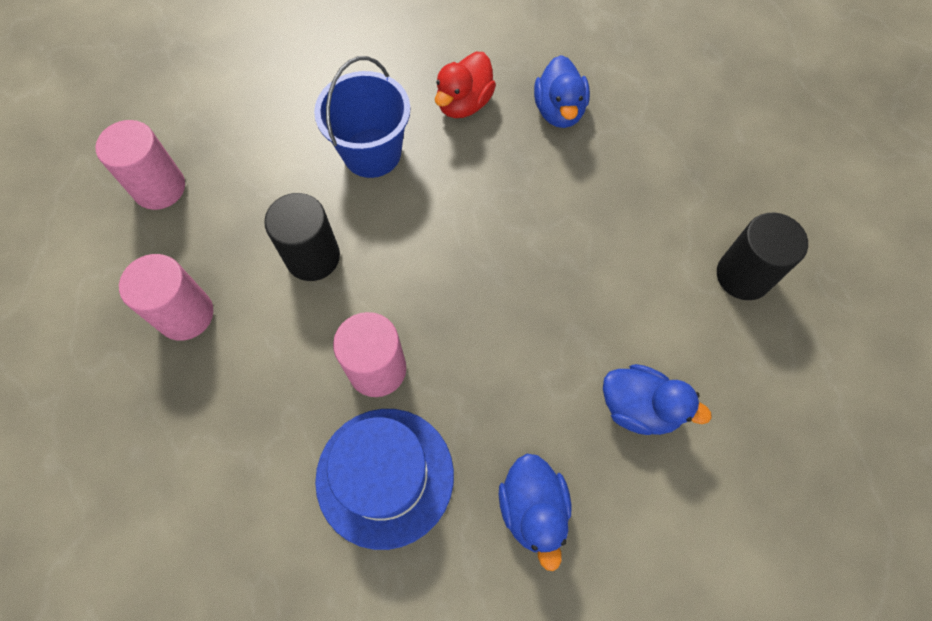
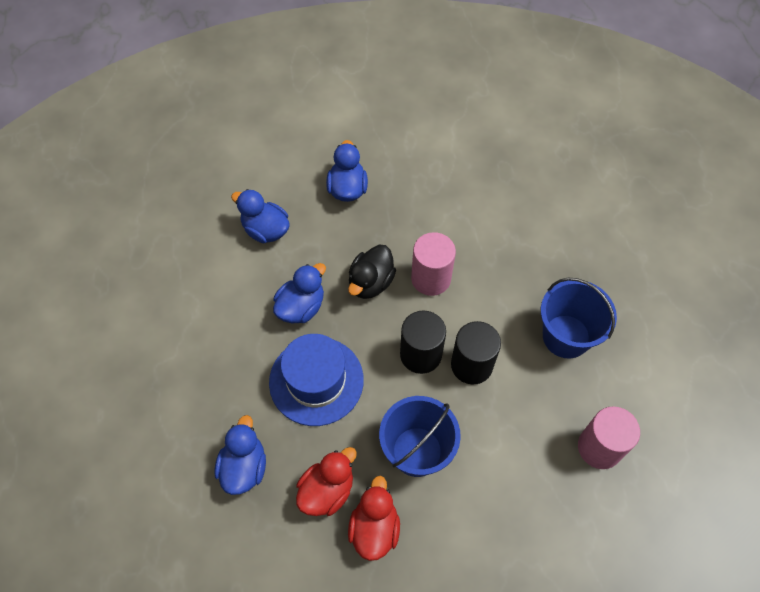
camera: 170 degrees left, 5 degrees down
pink cylinder [119,254,213,341] -> blue bucket [541,278,617,359]
blue hat [315,409,454,550] -> blue hat moved to [269,334,364,426]
black cylinder [717,213,808,300] -> black cylinder moved to [400,311,446,374]
none -> blue duck [273,263,326,324]
none -> black duck [348,245,396,299]
none -> red duck [348,476,400,561]

